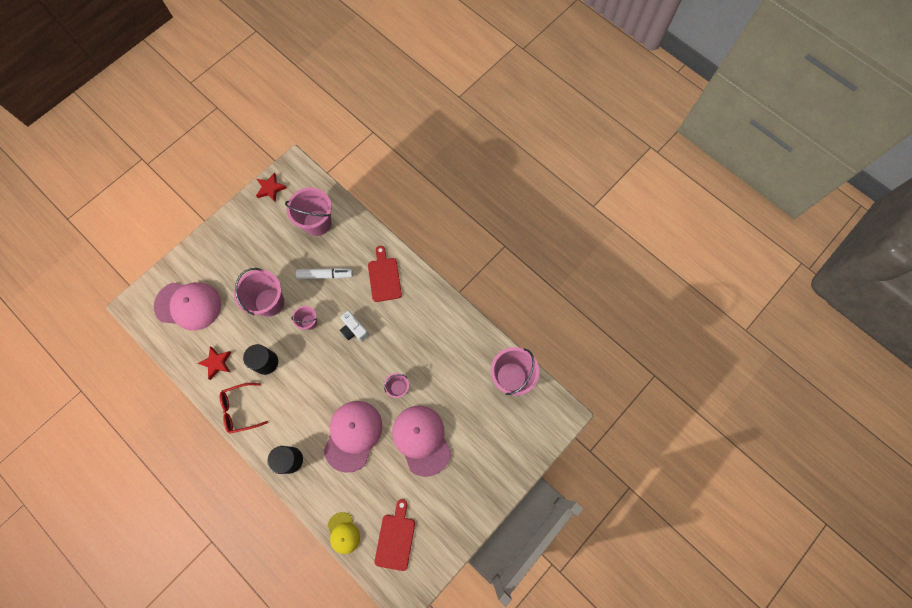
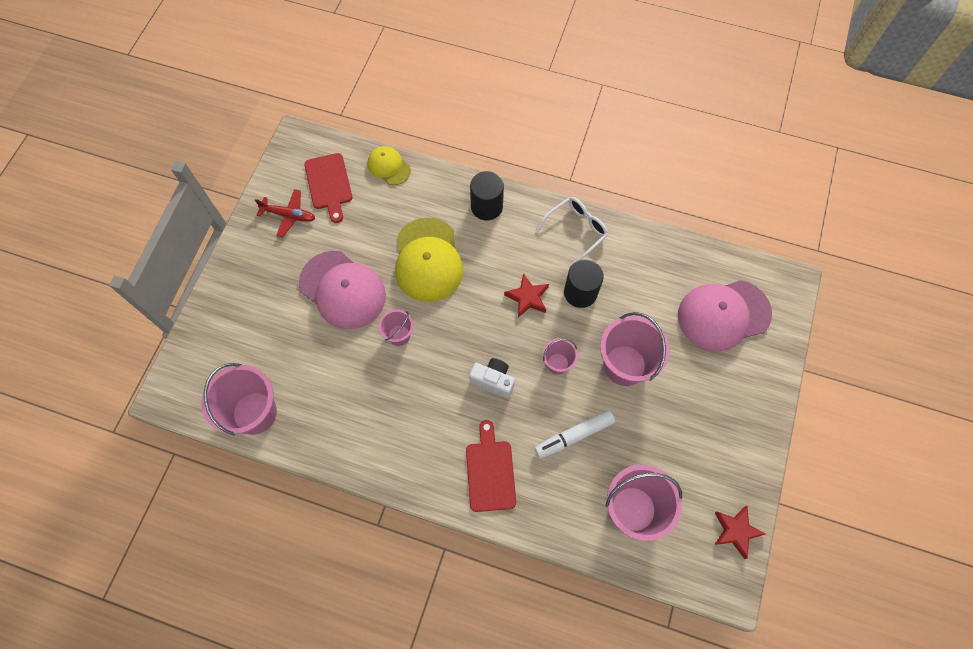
camera: 155 degrees right, 5 degrees down
red star [197,346,231,380] -> red star moved to [504,273,549,318]
red glasses [220,383,268,434] -> white glasses [536,197,608,266]
pink cap [324,401,382,473] -> yellow cap [395,218,463,302]
red cutting board [368,246,402,302] -> red cutting board turned 150 degrees counterclockwise [466,420,516,512]
none -> red plane [255,189,315,237]

